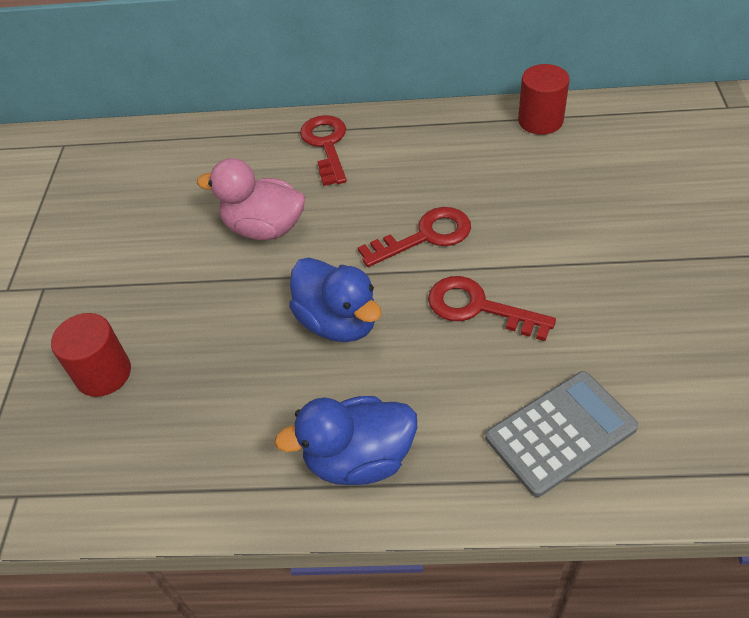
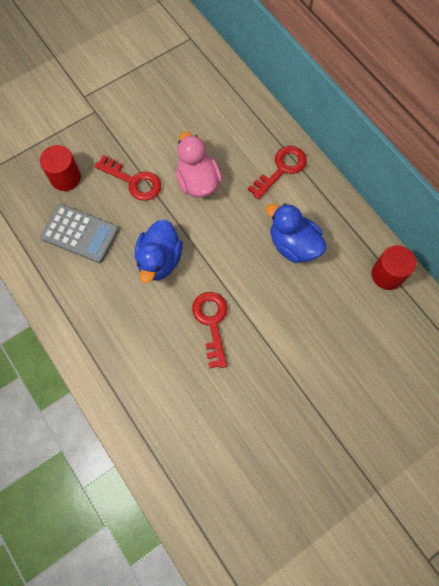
camera: 50 degrees right, 20 degrees up
blue duck [274,396,417,485] -> blue duck moved to [266,203,327,263]
red key [358,207,471,267] -> red key moved to [95,155,161,201]
grey calculator [485,371,638,497] -> grey calculator moved to [40,204,119,263]

